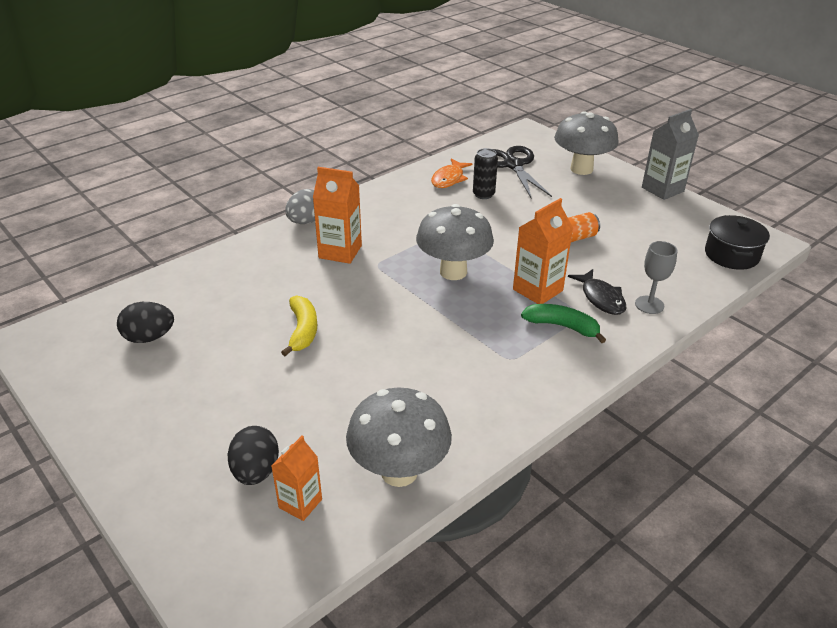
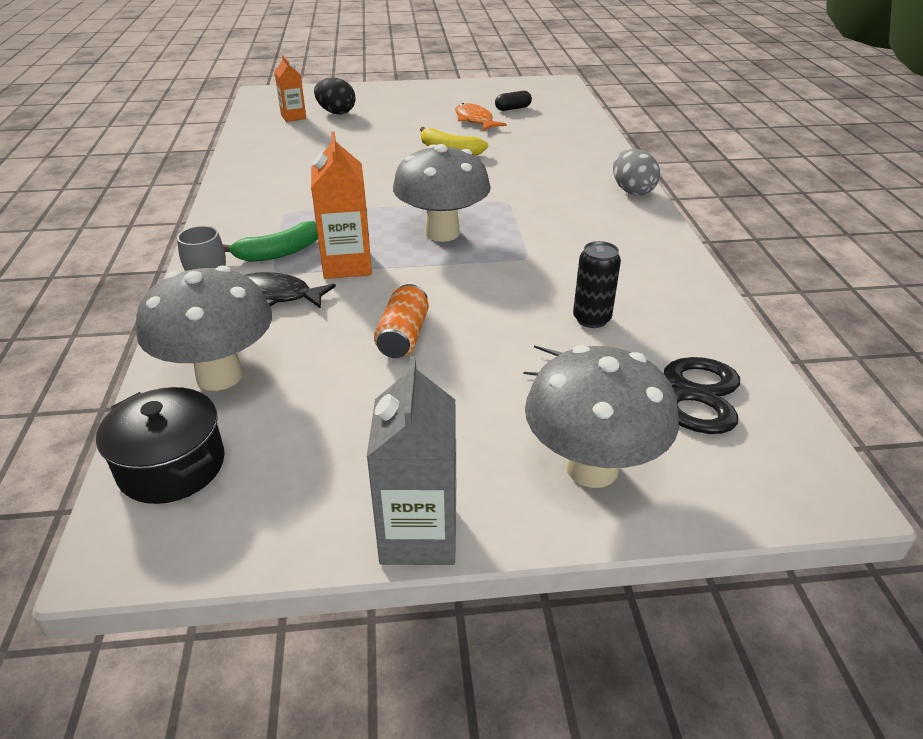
camera: 125 degrees right, 0 degrees up
black egg [117,302,174,343] -> black capsule [495,91,532,111]
orange carton [313,167,362,264] -> none
grey mushroom [346,387,452,487] -> grey mushroom moved to [136,266,272,391]
orange fish [431,159,472,188] -> orange fish moved to [455,103,507,131]

